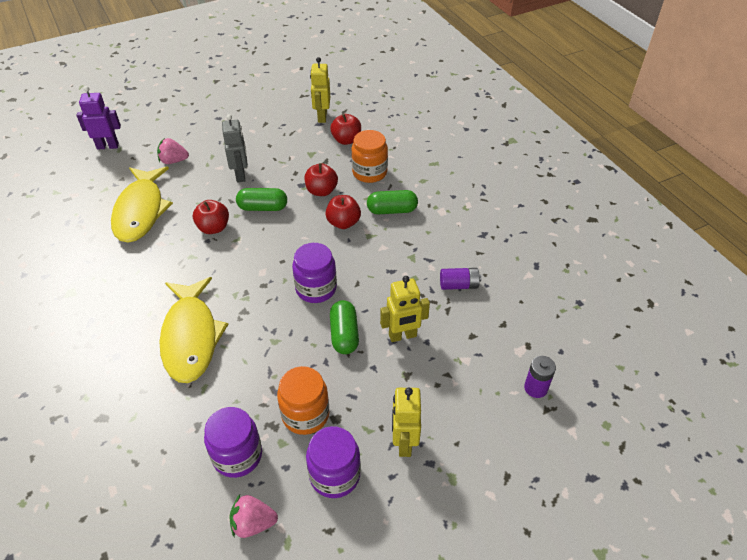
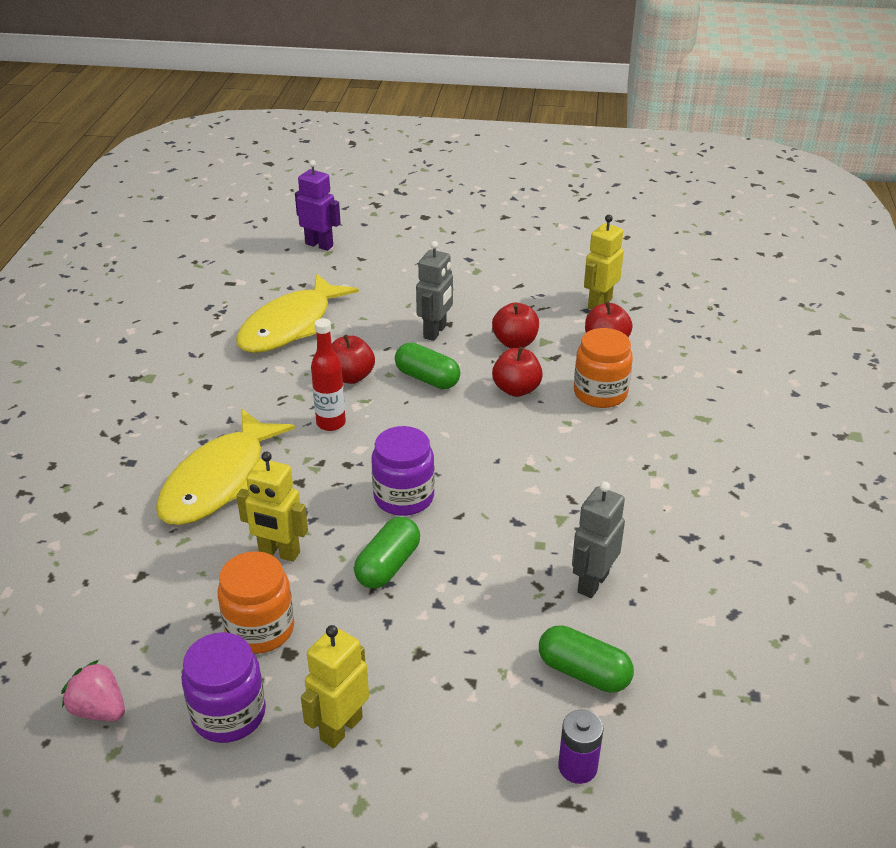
camera: 35 degrees right, 10 degrees down
pink strawberry [157,138,189,164] -> none
purple jar [204,407,262,478] -> none
red apple [325,195,361,229] -> red apple moved to [492,302,539,348]
green capsule [367,190,418,214] -> green capsule moved to [539,625,634,693]
yellow robot [380,276,430,342] -> yellow robot moved to [237,451,308,562]
purple battery [440,268,481,290] -> grey robot [572,482,625,598]
none -> red bottle [311,318,346,431]

